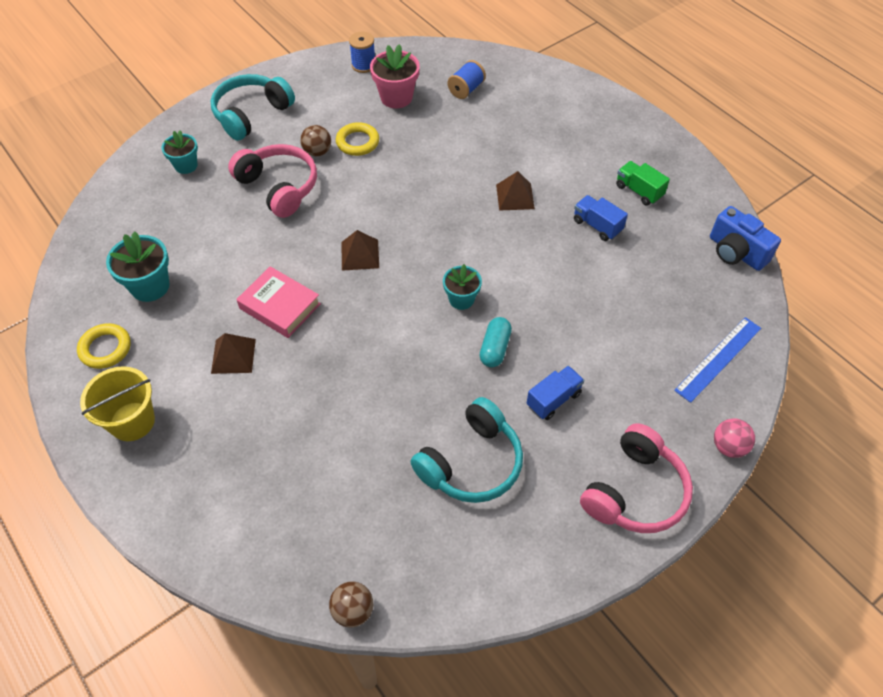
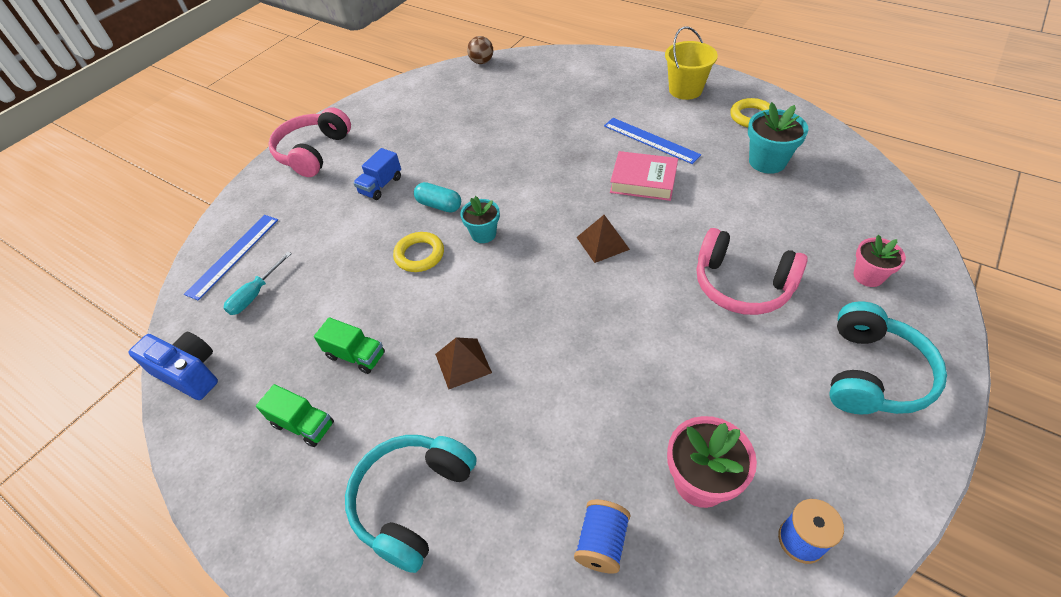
camera: 165 degrees right, 5 degrees down
turquoise flower pot [162,131,198,174] -> pink flower pot [853,235,906,287]
brown pyramid [211,333,256,374] -> blue ruler [604,118,701,164]
brown ball [300,125,331,157] -> none
yellow ring [336,122,379,156] -> yellow ring moved to [393,232,444,272]
turquoise headphones [411,397,523,503] -> turquoise headphones moved to [345,435,477,573]
turquoise capsule [479,317,512,367] -> turquoise capsule turned 60 degrees counterclockwise [414,182,461,212]
blue truck [574,195,628,241] -> green truck [314,317,385,374]
pink ball [714,418,755,458] -> none
none -> turquoise screwdriver [224,252,292,315]

